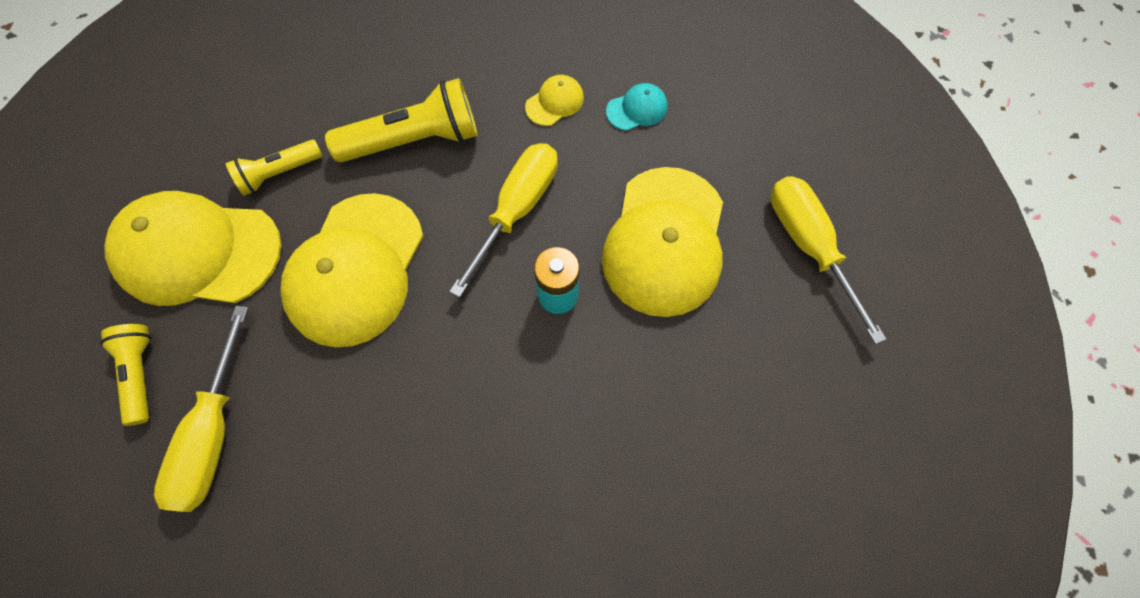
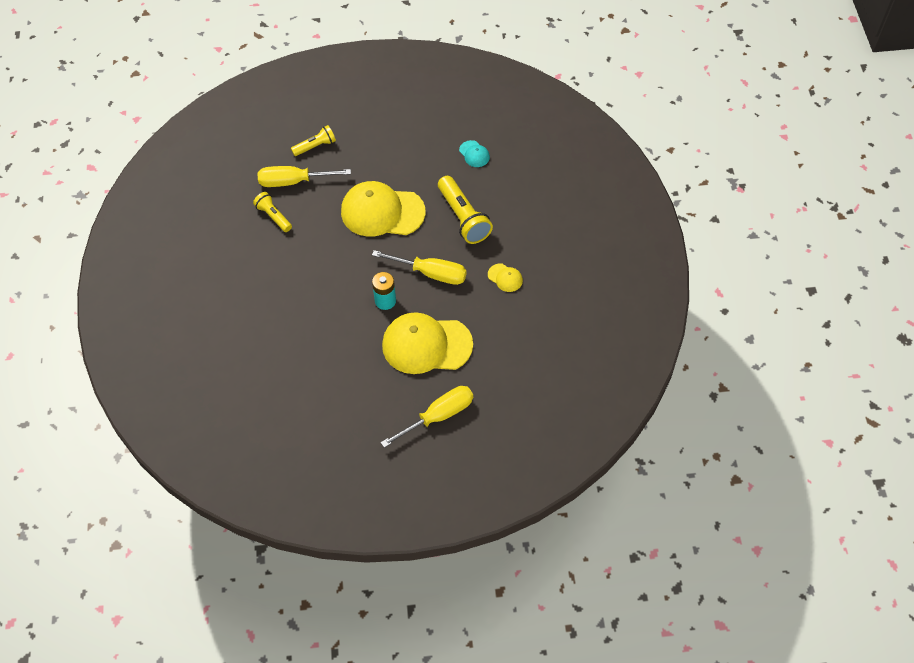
camera: 80 degrees right, 10 degrees down
yellow cap [104,191,281,306] -> none
yellow flashlight [226,140,323,196] -> yellow flashlight moved to [253,192,292,232]
turquoise cap [606,83,668,131] -> turquoise cap moved to [459,140,490,167]

